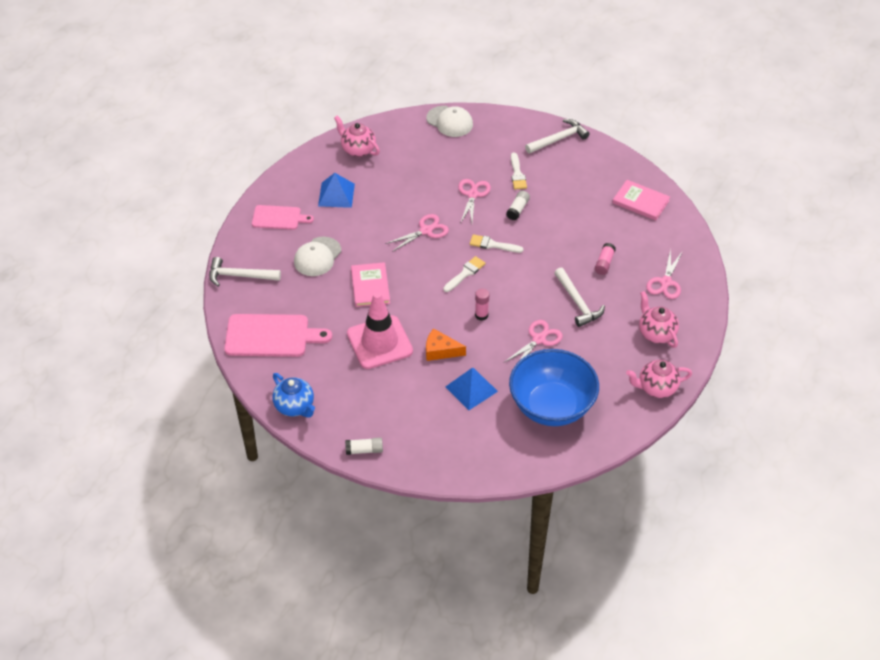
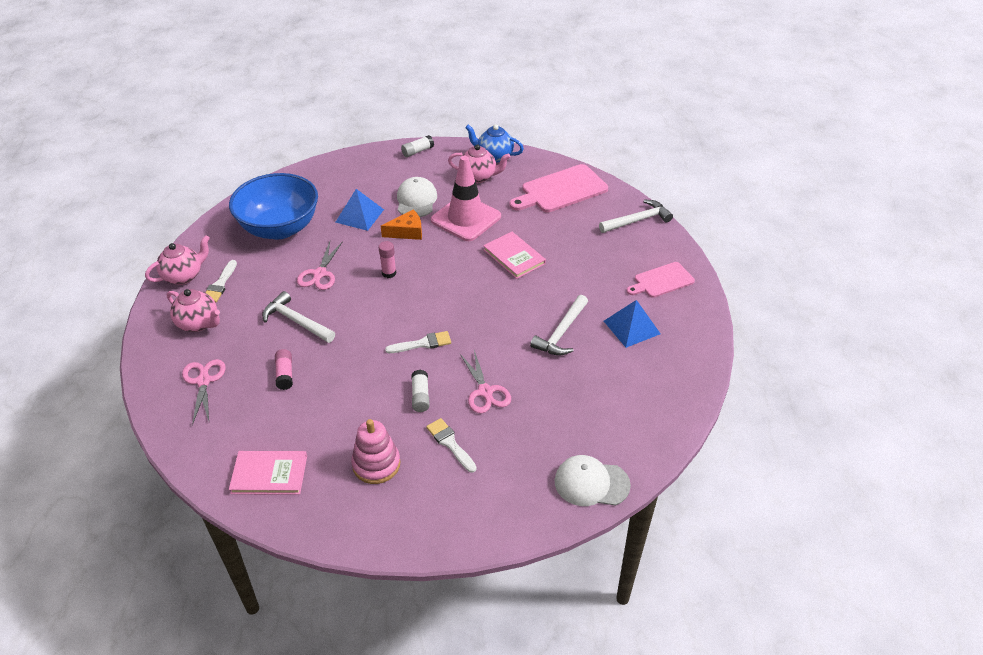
camera: 150 degrees right, 5 degrees down
white cap [294,236,341,276] -> white cap moved to [397,177,437,217]
pink teapot [334,116,380,157] -> pink teapot moved to [448,144,511,183]
pink scissors [385,214,449,252] -> none
white brush [443,256,486,292] -> white brush moved to [205,260,237,302]
white hammer [525,119,589,153] -> white hammer moved to [530,295,588,355]
none -> pink stacking toy [351,419,400,484]

